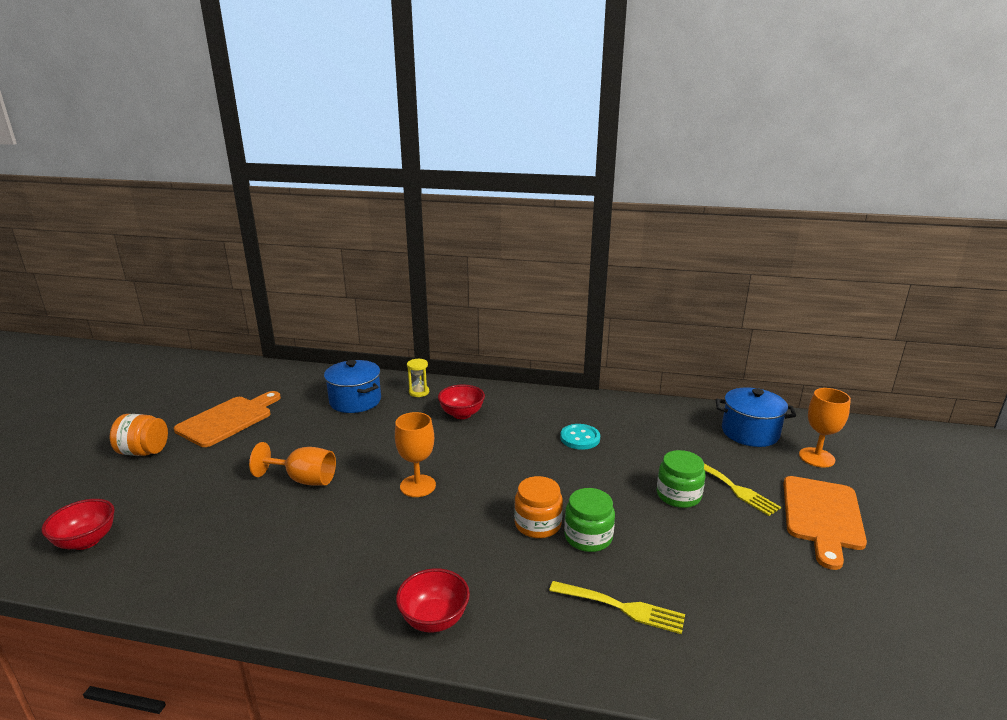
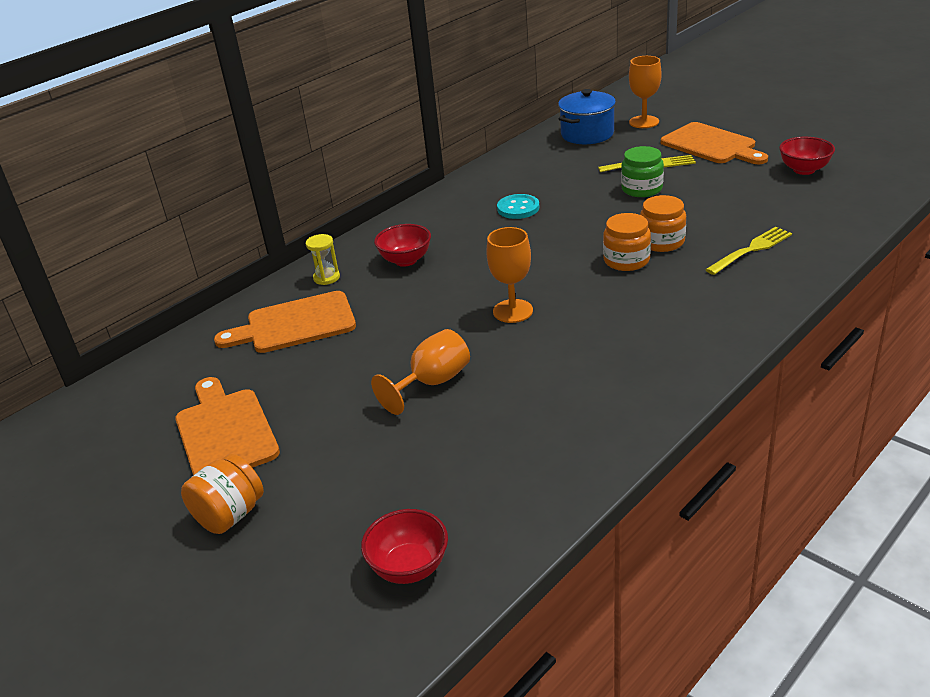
camera: 55 degrees left, 10 degrees up
blue pot [324,360,381,413] -> orange cutting board [214,291,356,353]
red bowl [396,568,470,633] -> red bowl moved to [779,137,835,175]
green jar [564,488,615,552] -> orange jar [640,195,686,252]

